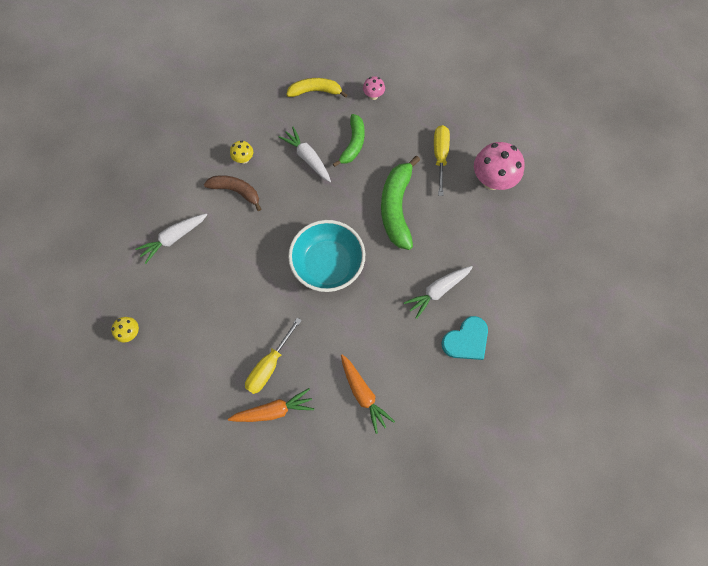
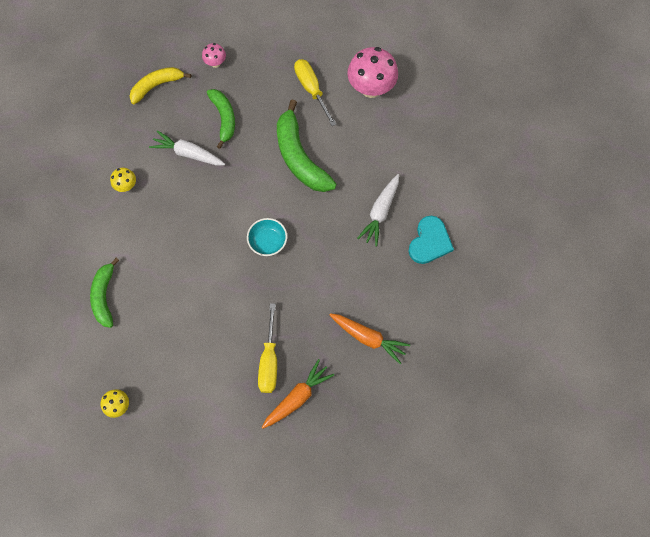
camera: 30 degrees left, 0 degrees up
white carrot [135,214,207,264] -> green banana [90,258,119,328]
brown banana [204,175,261,211] -> none
turquoise bowl [288,220,365,292] -> turquoise bowl [247,218,287,256], size x0.52

